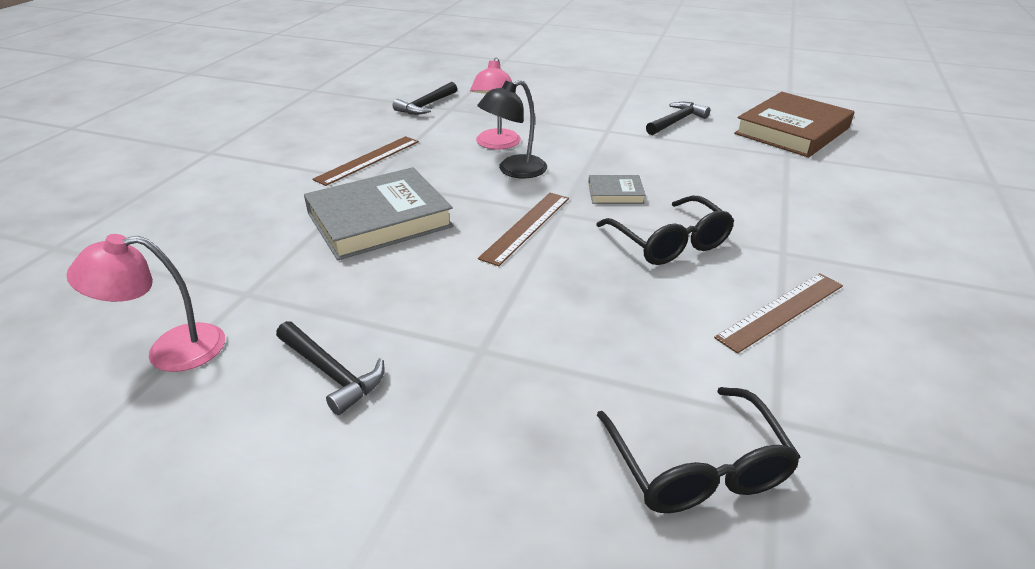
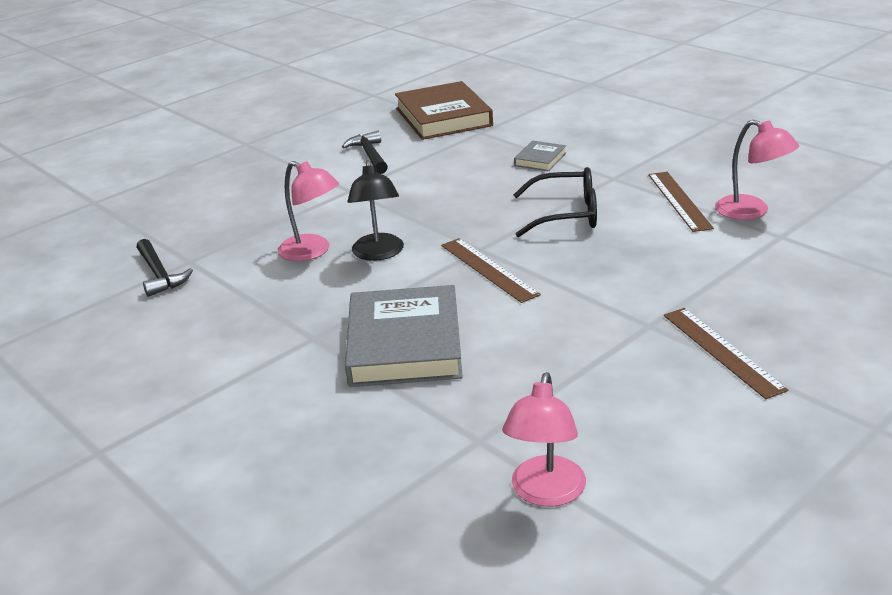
camera: 60 degrees left, 5 degrees down
black hammer [276,321,384,415] -> none
brown ruler [312,136,419,186] -> brown ruler moved to [664,308,788,399]
grey book [588,175,646,204] -> grey book moved to [514,141,566,171]
black glasses [597,387,801,513] -> none
none -> pink lamp [715,120,799,220]

